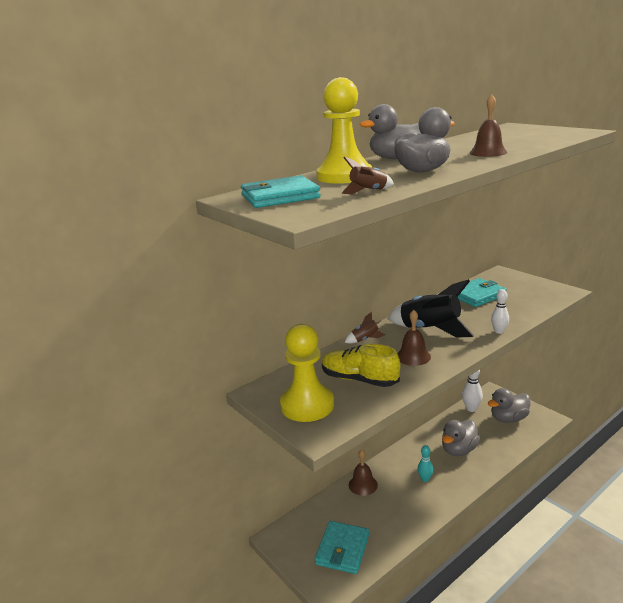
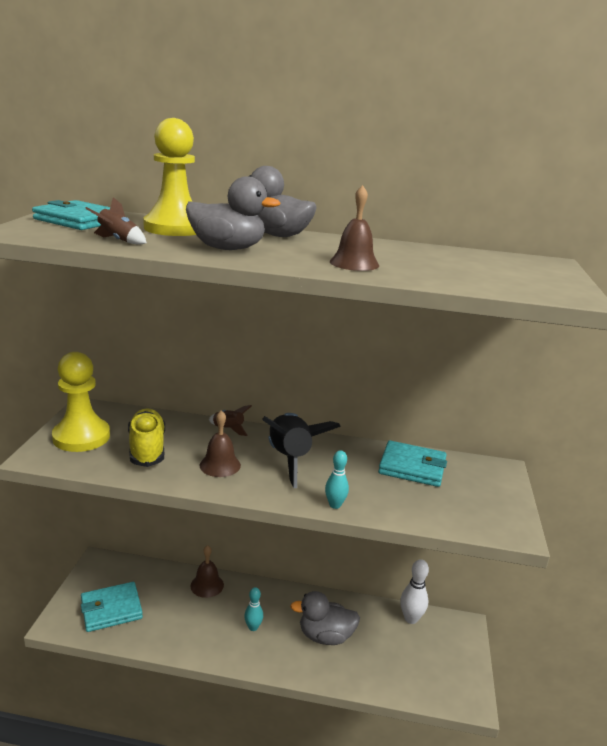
camera: 45 degrees right, 0 degrees up
grey duck [488,388,531,423] -> none
white bowling pin [491,289,509,334] -> turquoise bowling pin [325,450,349,509]

